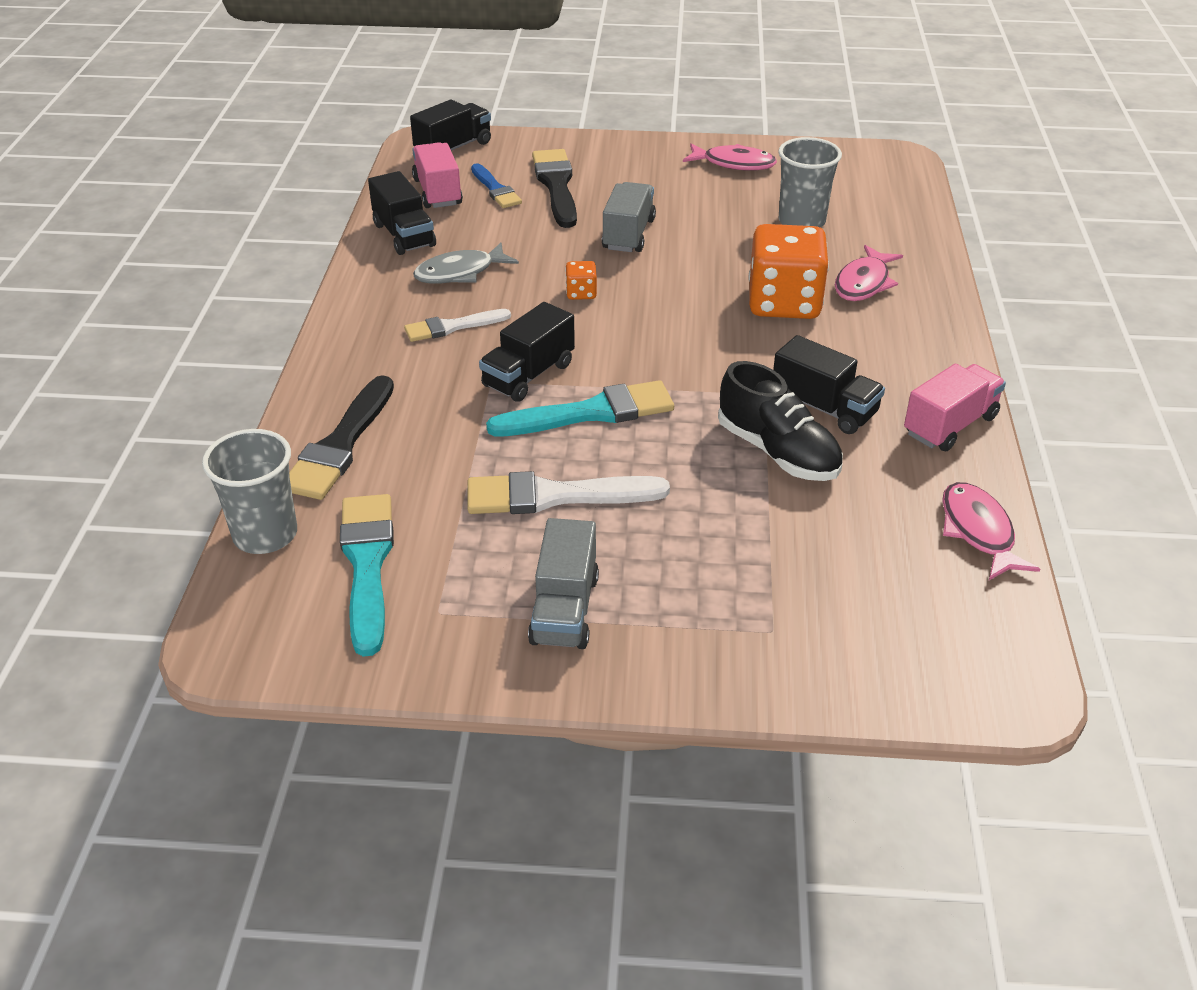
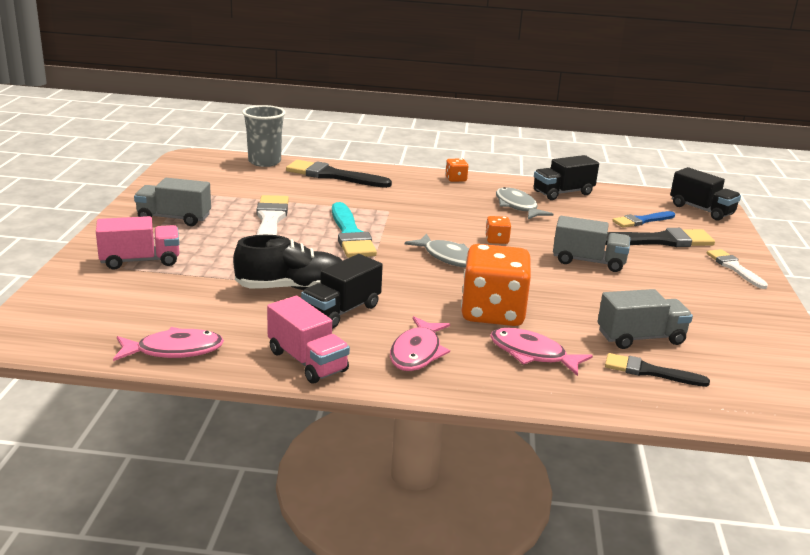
camera: 90 degrees right, 15 degrees down
turquoise brush [340,494,394,657] -> none
white brush [404,309,511,342] -> white brush moved to [707,249,768,289]
pink truck [412,142,463,208] -> pink truck moved to [96,216,179,270]
black truck [479,302,575,402] -> none
pink fish [683,143,777,171] -> pink fish moved to [390,316,450,371]
black shoe [718,361,843,481] -> black shoe turned 150 degrees counterclockwise [233,235,342,290]
grey cup [778,137,842,227] -> grey truck [598,289,693,349]
none -> grey fish [405,233,469,268]
none -> orange dice [445,158,468,182]
none -> black brush [605,353,710,387]

